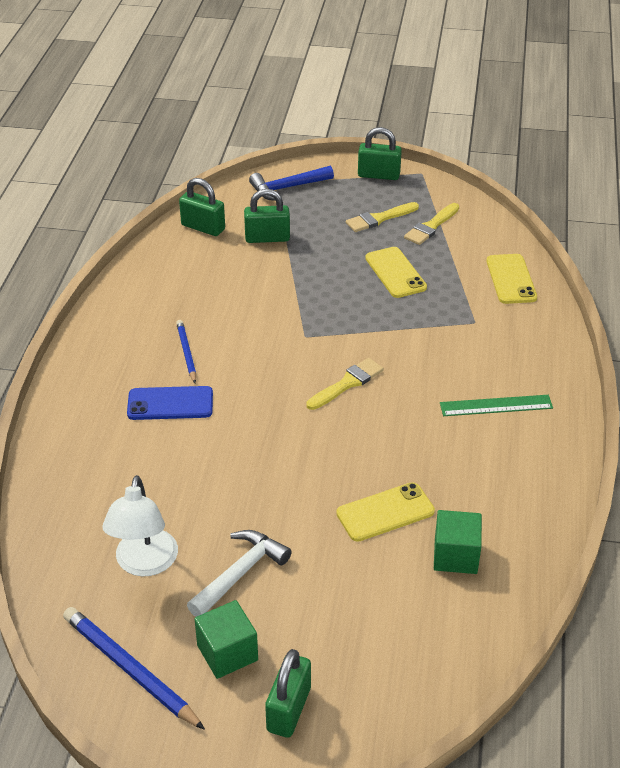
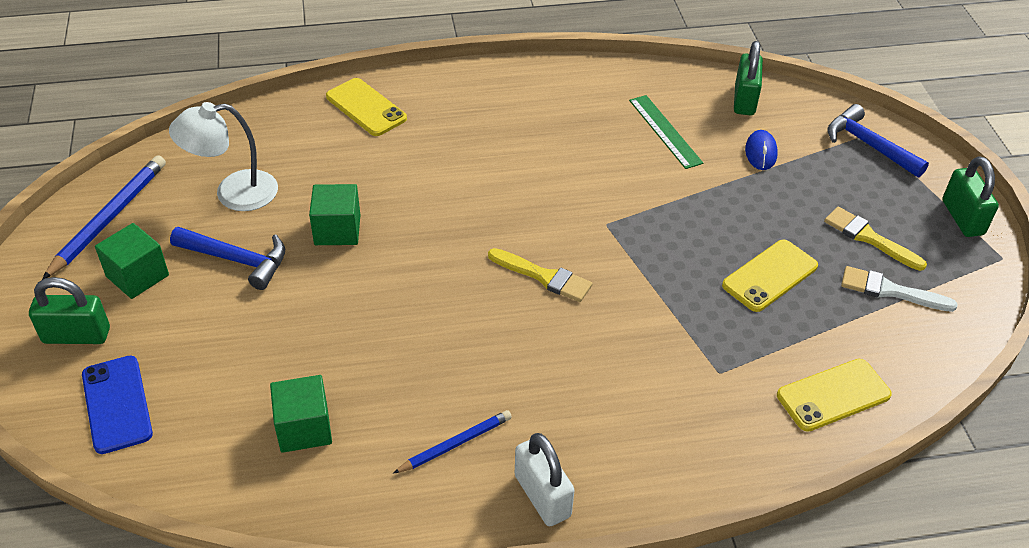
camera: 70 degrees right, 5 degrees up
blue phone [127,386,213,420] -> blue phone moved to [82,355,153,454]
blue pencil [176,320,196,383] -> blue pencil moved to [393,410,512,474]
white hammer [187,530,292,617] -> blue hammer [170,227,285,290]
green padlock [244,189,290,243] -> blue mouse [745,130,778,170]
yellow phone [336,482,435,542] -> yellow phone moved to [326,78,407,136]
yellow brush [404,203,459,245] -> white brush [841,266,958,312]
green ruler [440,395,553,416] -> green ruler moved to [629,95,703,169]
none -> green cube [309,184,360,245]
none -> white padlock [515,433,574,526]

